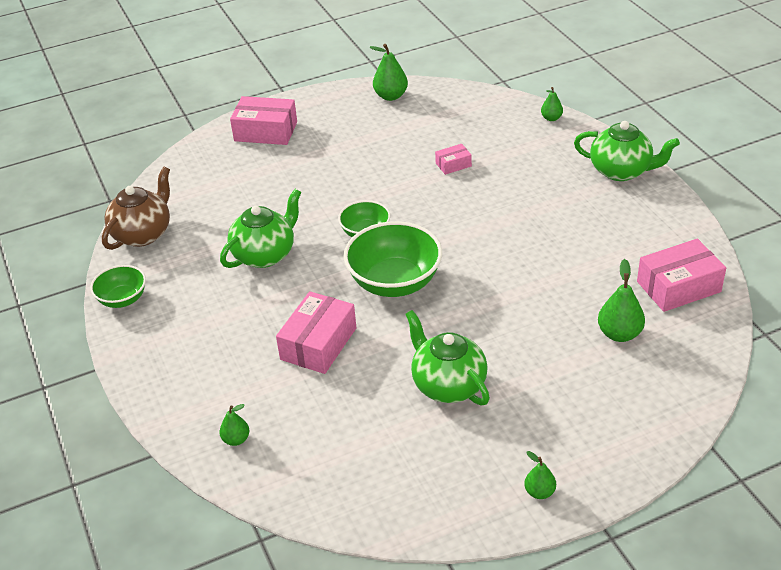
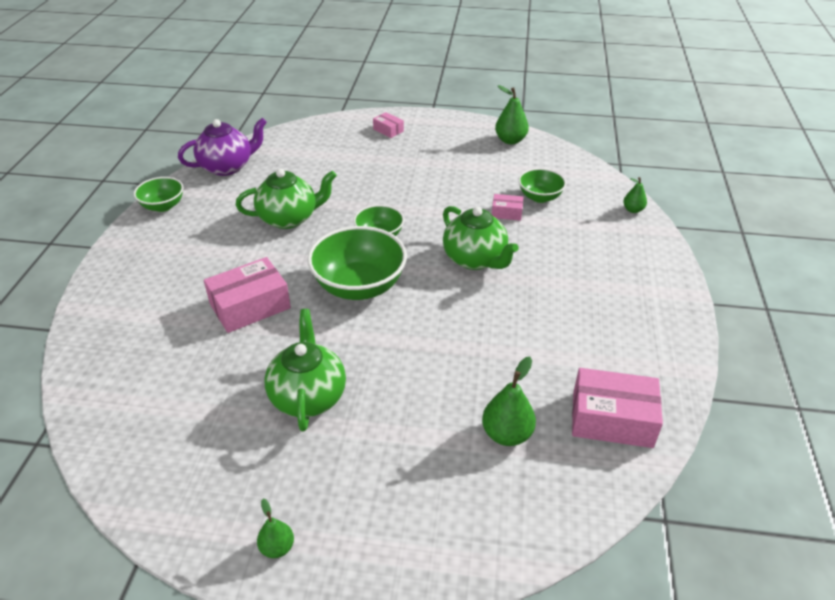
camera: 30 degrees right, 0 degrees up
brown teapot [102,167,170,250] -> purple teapot [178,118,267,176]
green pear [219,404,249,446] -> none
pink box [230,96,297,145] -> pink box [373,112,404,138], size x0.51
green teapot [574,121,680,181] -> green teapot moved to [443,206,519,270]
none -> green bowl [519,168,566,203]

